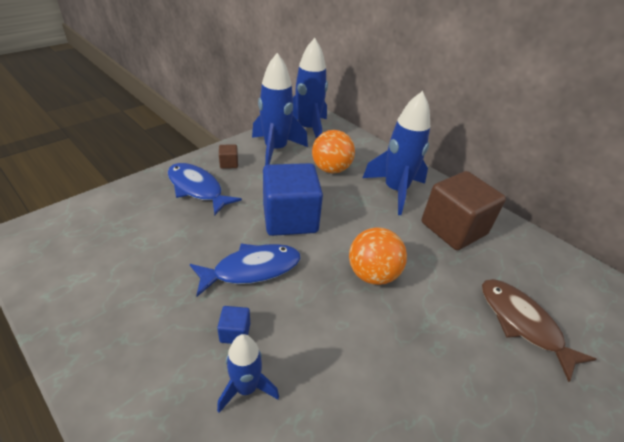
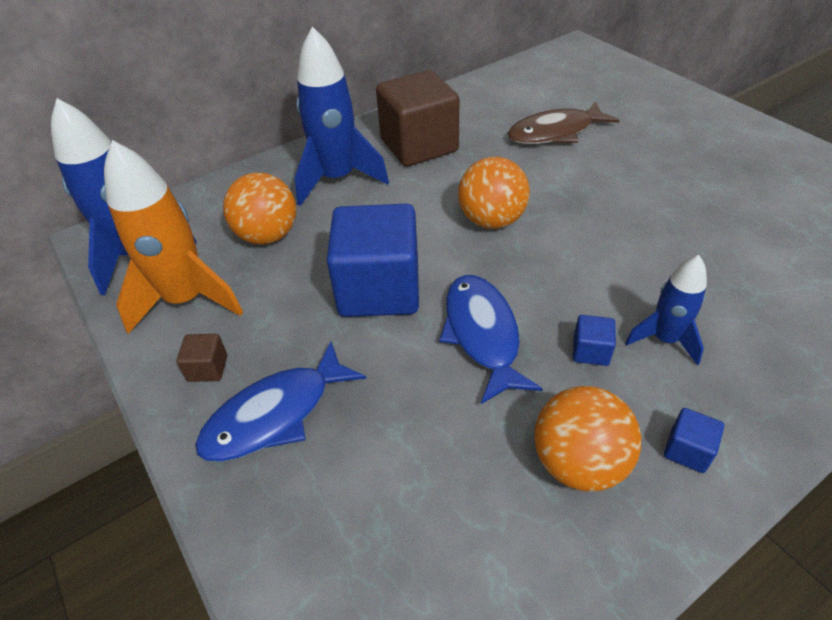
camera: 75 degrees left, 5 degrees up
blue rocket [252,53,308,165] -> orange rocket [104,140,243,334]
none -> orange ball [534,386,641,491]
none -> blue cube [664,408,724,473]

